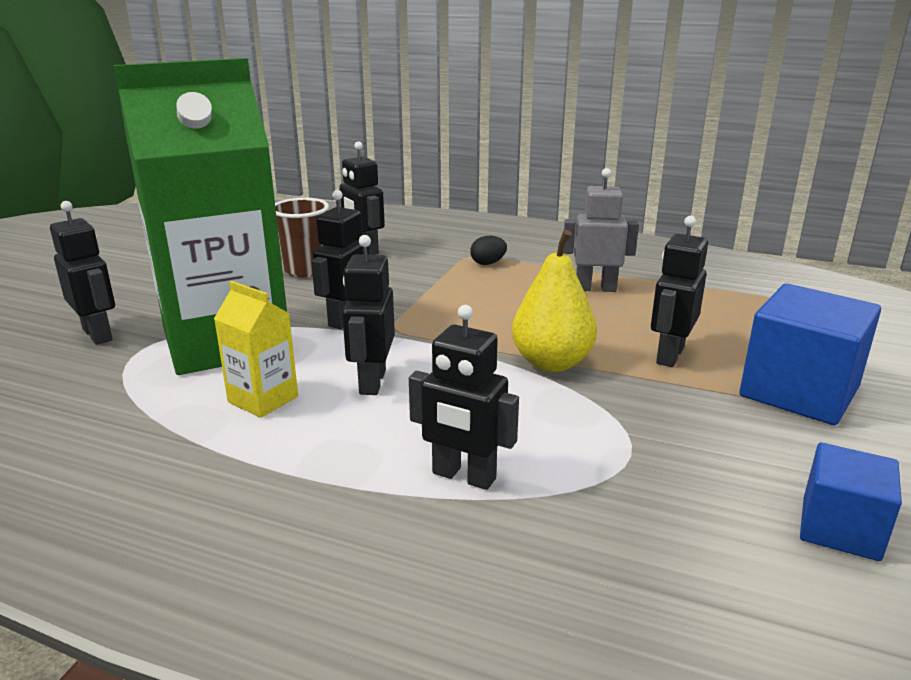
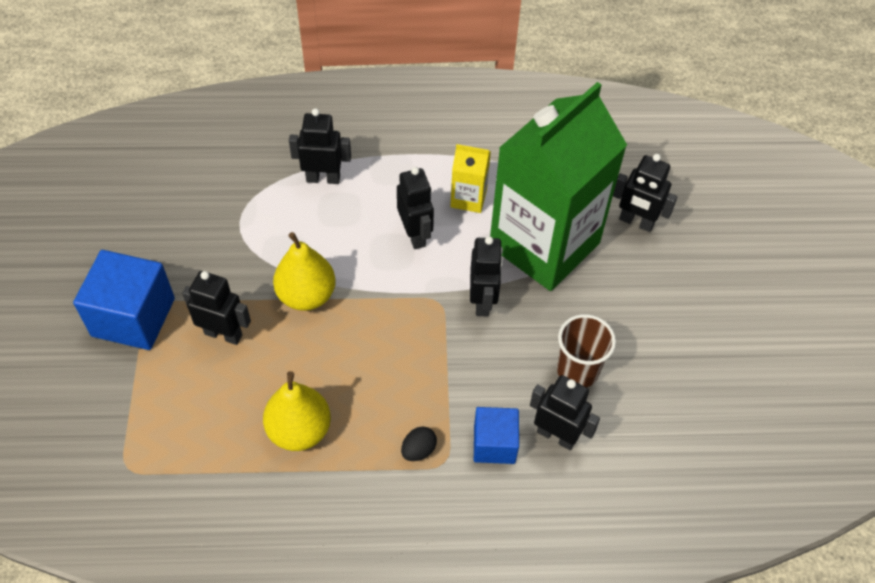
camera: 155 degrees right, 30 degrees up
grey robot [563,168,639,292] -> yellow pear [263,371,331,451]
black robot [651,216,708,367] -> black robot turned 75 degrees counterclockwise [182,271,251,345]
blue cube [800,443,902,561] -> blue cube moved to [474,407,519,464]

